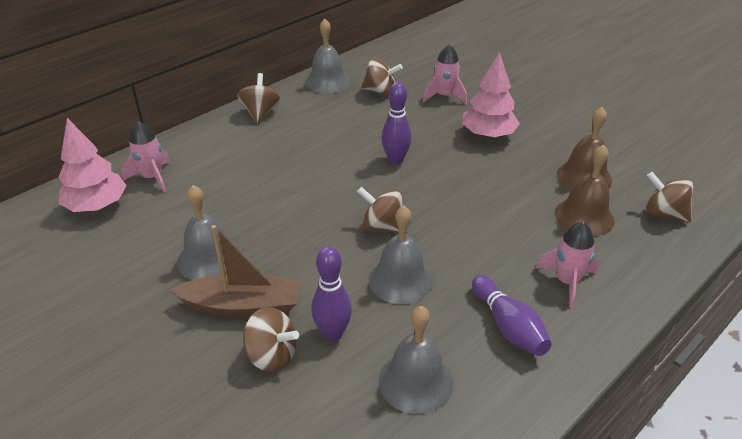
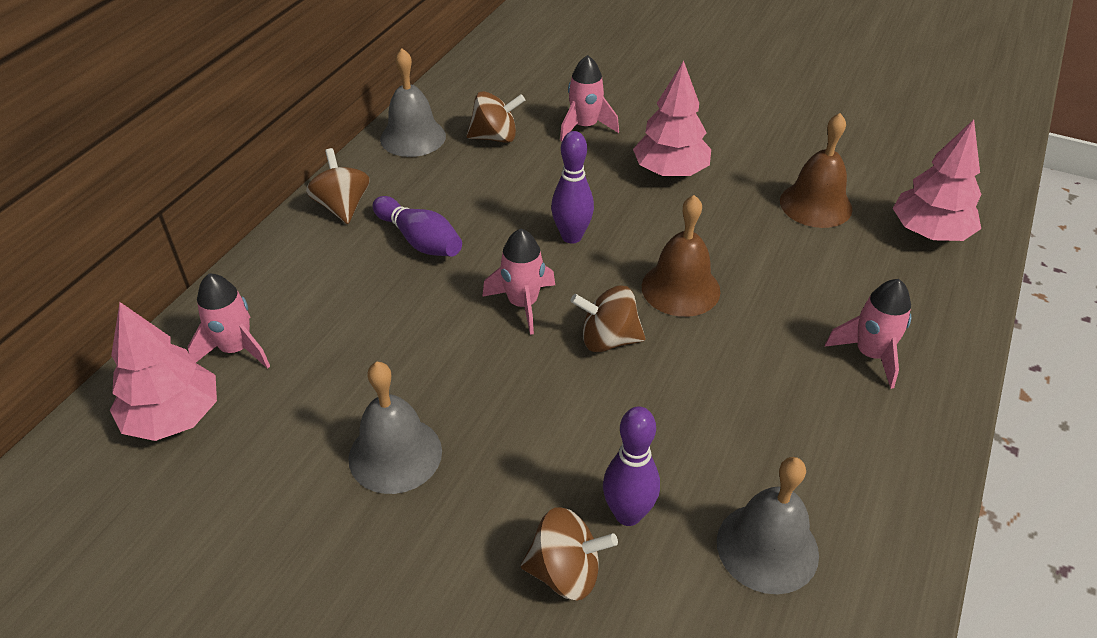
camera: 20 degrees left, 5 degrees up
brown boat [171,225,300,317] -> none
grey bell [369,206,433,304] -> none
purple bowling pin [472,275,552,356] -> purple bowling pin moved to [373,196,462,257]
brown bell [555,144,614,236] -> brown bell moved to [642,195,721,317]
brown spinning top [646,172,693,223] -> pink tree [893,119,982,241]
none -> pink rocket [482,229,555,335]

